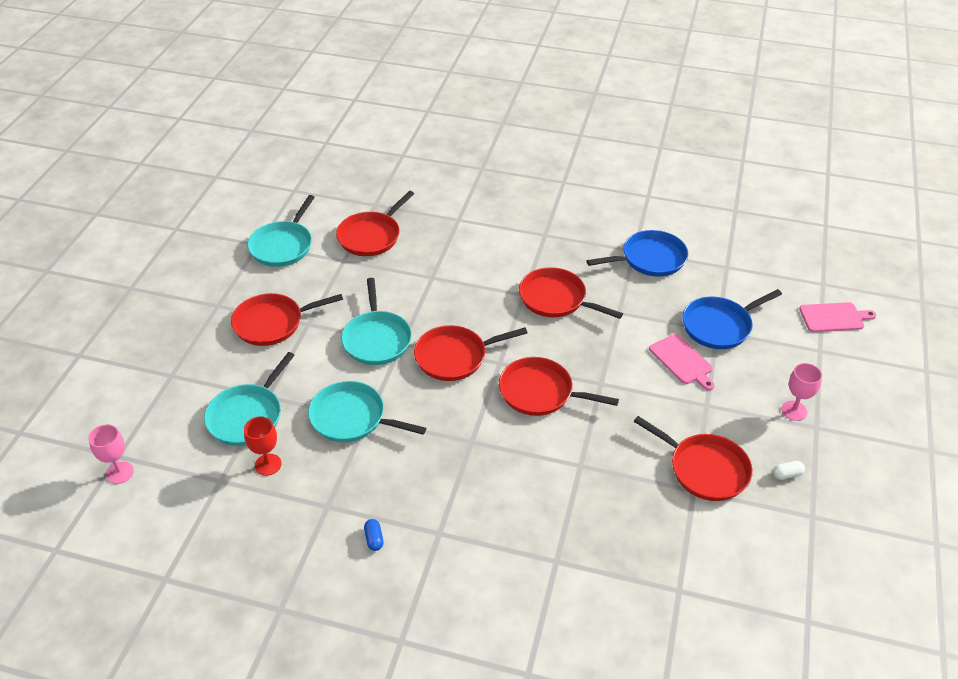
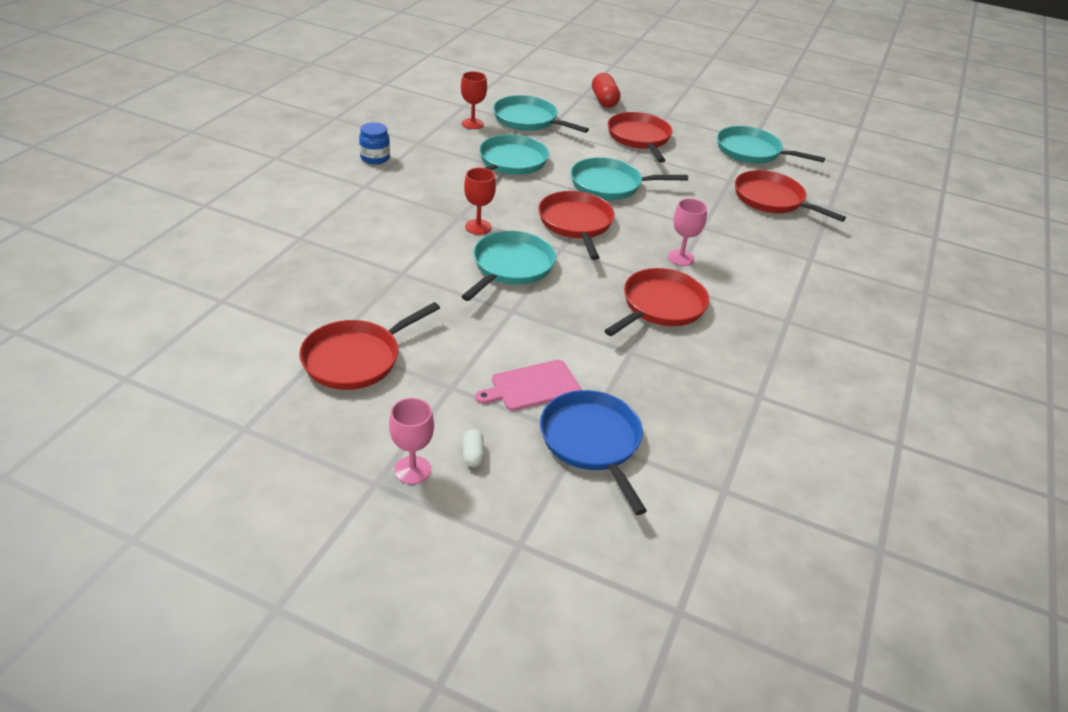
camera: 95 degrees right, 5 degrees down
pink goblet [88,424,134,484] -> pink goblet moved to [668,198,707,266]
blue capsule [364,519,384,551] -> blue jar [359,122,390,164]
red pan [499,357,619,416] -> turquoise pan [461,231,556,301]
blue pan [587,230,688,277] -> none
white capsule [773,461,805,480] -> white capsule moved to [463,429,485,467]
pink cutting board [799,302,876,332] -> none
none -> red goblet [464,168,496,235]
none -> red capsule [592,73,620,108]

